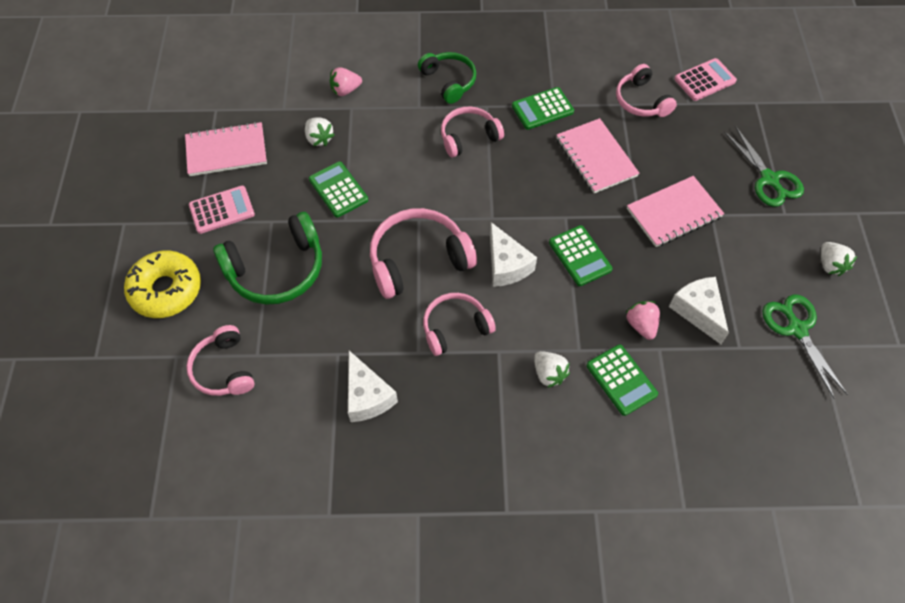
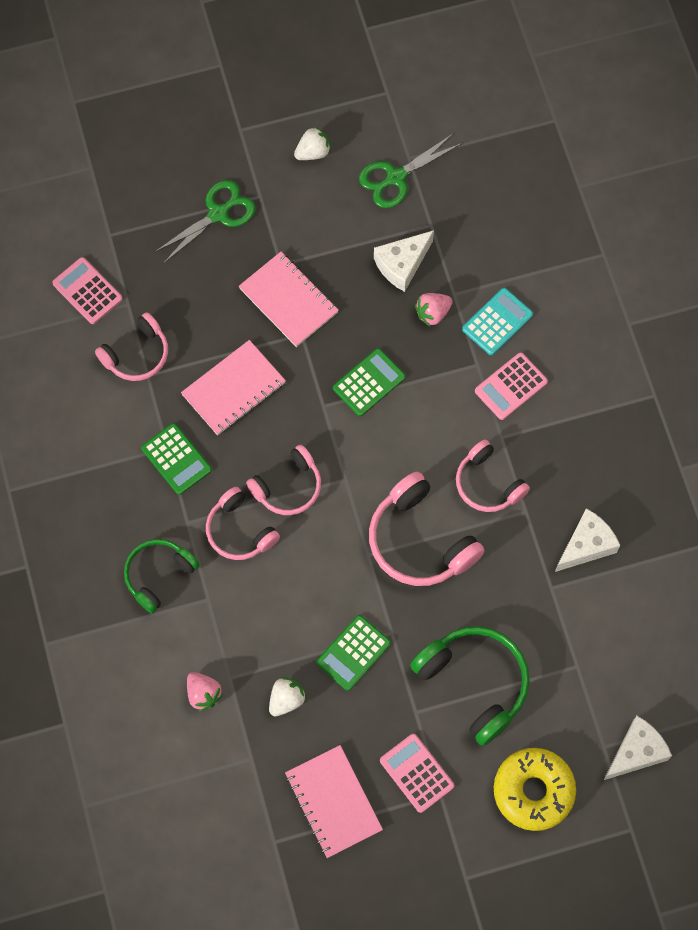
camera: 105 degrees left, 10 degrees up
pink headphones [186,325,254,396] -> pink headphones moved to [246,445,321,515]
white cheese [490,222,537,287] -> white cheese moved to [604,716,672,780]
white strawberry [534,351,570,388] -> pink calculator [475,353,548,420]
green calculator [587,345,658,416] -> turquoise calculator [462,288,533,355]

